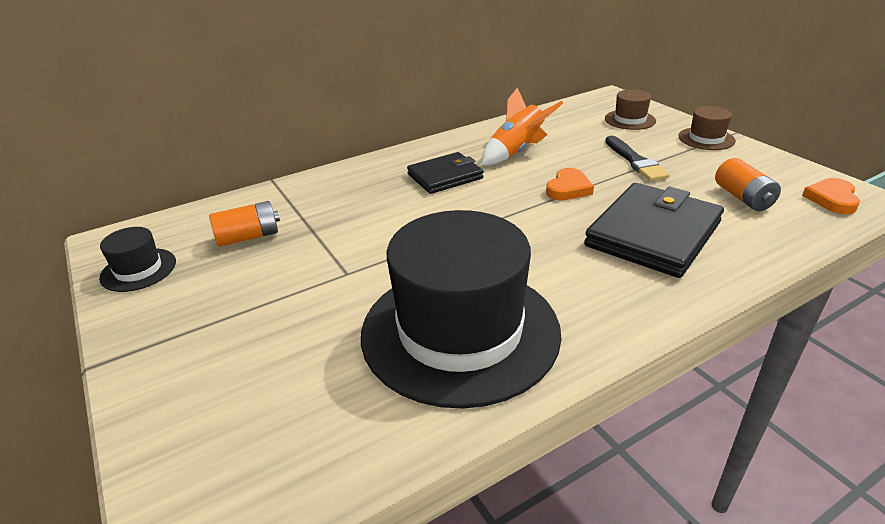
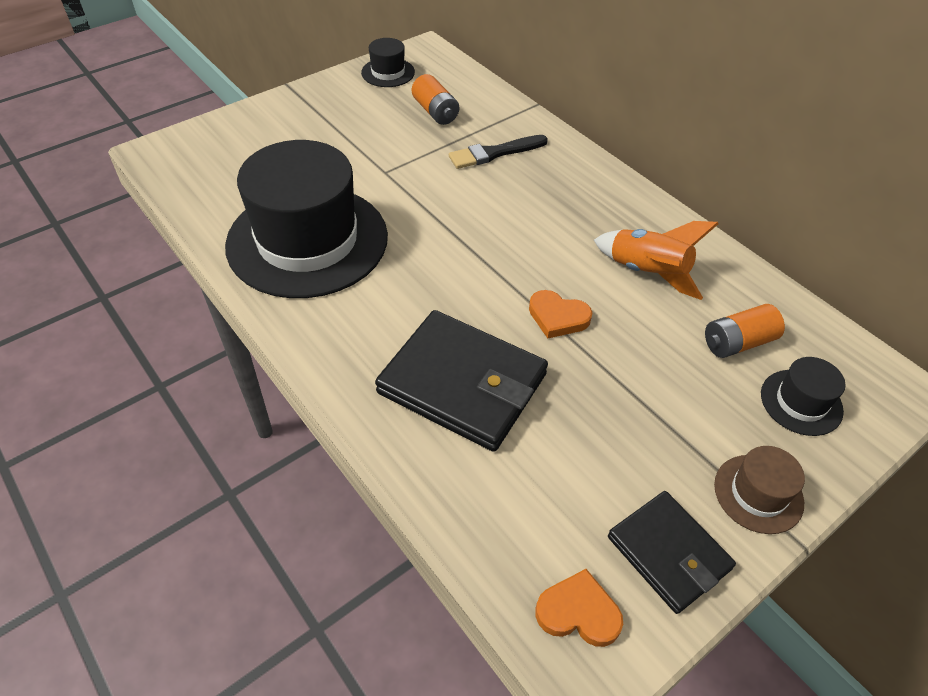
camera: 80 degrees right, 15 degrees up
black wallet [407,152,484,194] -> black wallet moved to [608,491,736,614]
brown hat [605,89,656,130] -> black hat [761,357,845,436]
black brush [605,136,670,181] -> black brush moved to [449,135,548,169]
orange battery [715,158,781,211] -> orange battery moved to [705,304,785,358]

